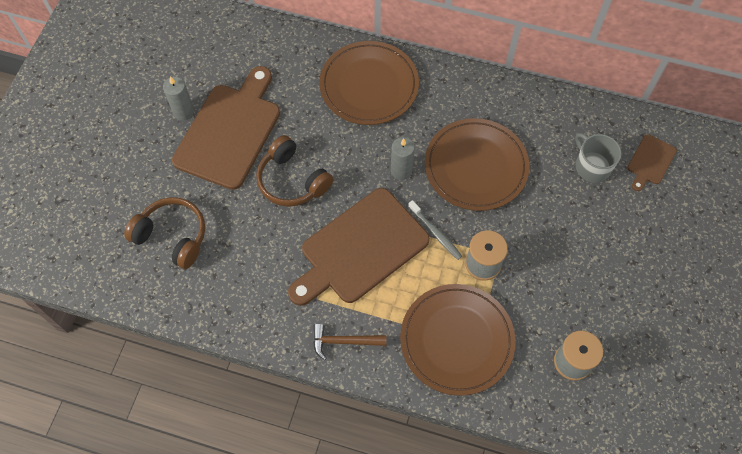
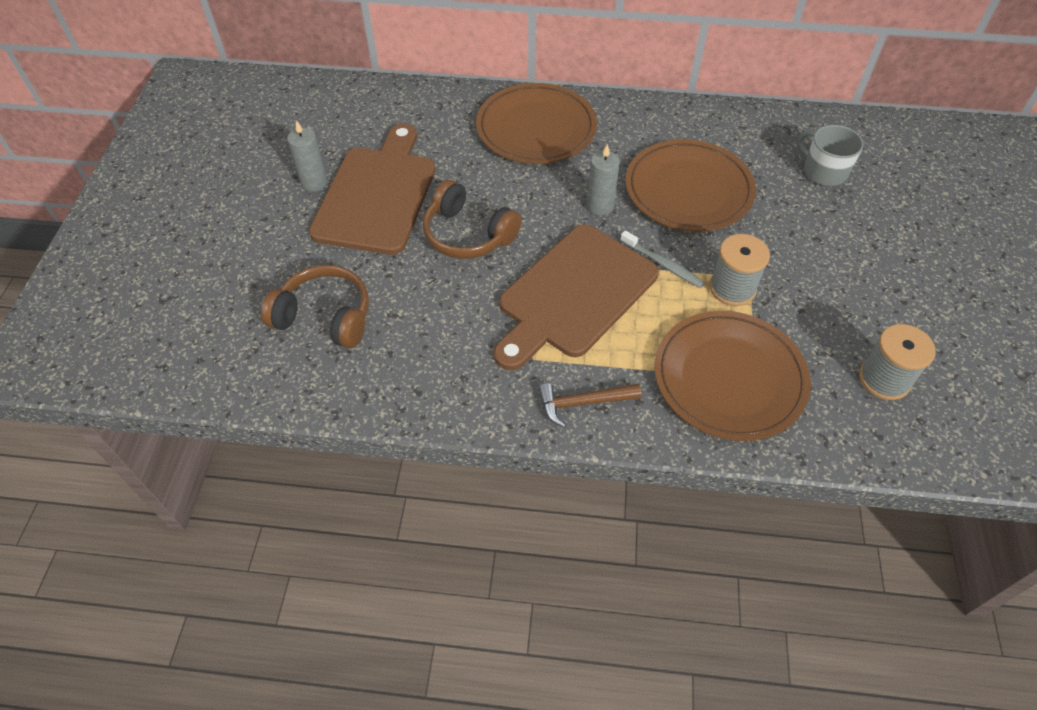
camera: 10 degrees left, 10 degrees down
brown cutting board [627,134,677,191] -> none

